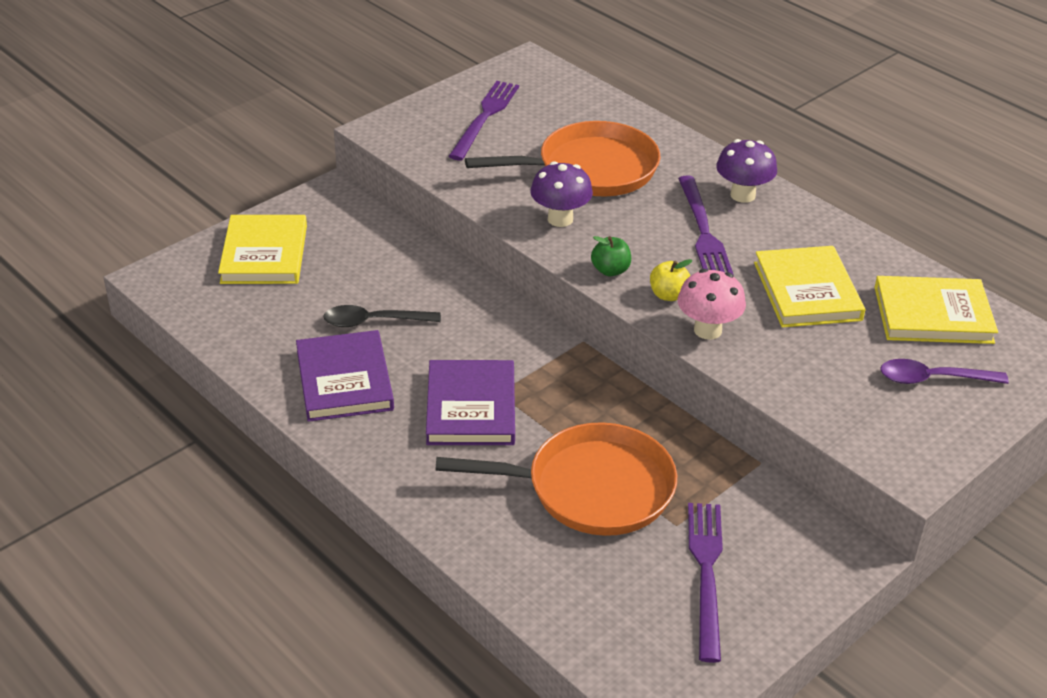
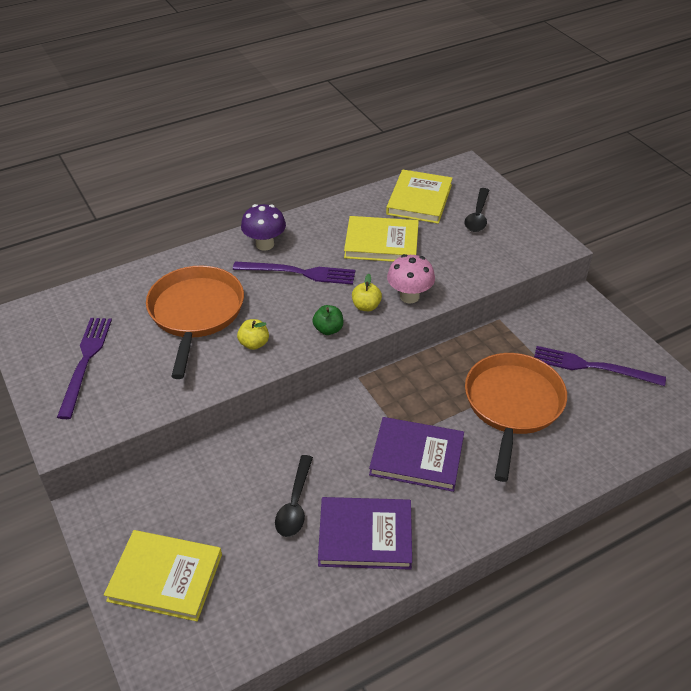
camera: 75 degrees left, 5 degrees up
purple fork [448,81,519,160] -> purple fork turned 60 degrees clockwise [57,318,112,419]
purple mushroom [531,161,593,227] -> yellow apple [237,319,269,350]
purple spoon [880,359,1009,384] -> black spoon [465,188,489,232]

